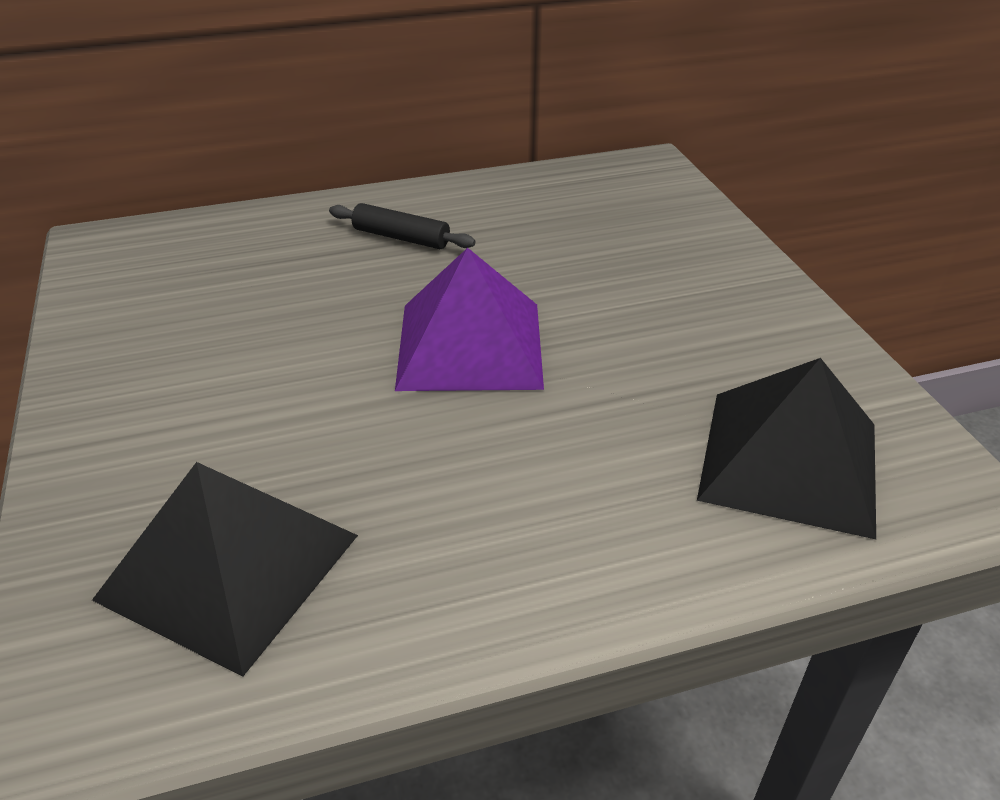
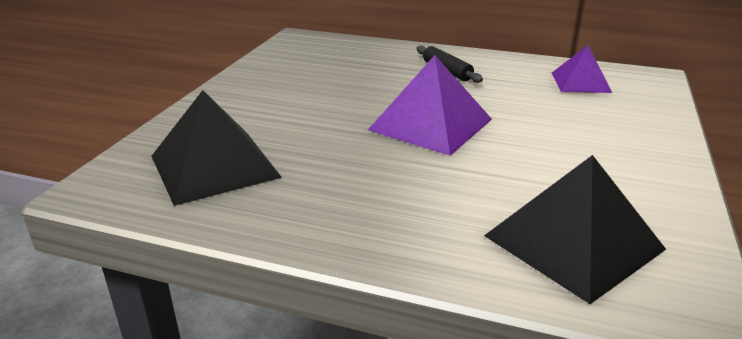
camera: 35 degrees right, 10 degrees down
none -> purple pyramid [552,45,612,93]

